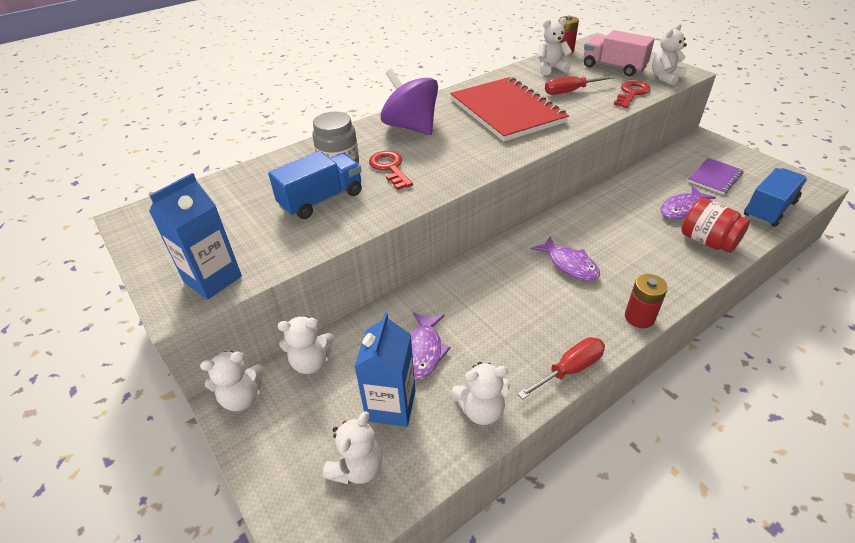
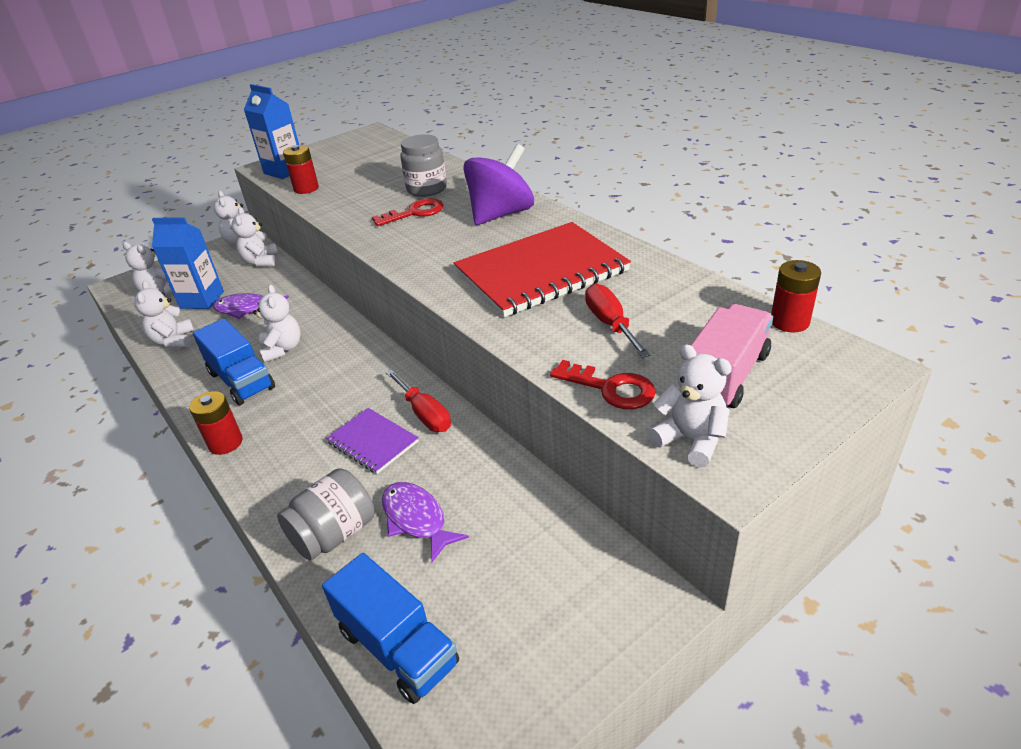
camera: 90 degrees right, 5 degrees down
blue truck [268,151,362,219] -> blue truck moved to [193,319,275,405]
red screwdriver [518,337,605,399] -> red screwdriver moved to [386,370,451,432]
purple fish [531,236,600,281] -> none
white teddy bear [538,18,572,75] -> white teddy bear moved to [253,284,301,363]
red jar [681,198,750,253] -> grey jar [277,468,375,561]
purple notebook [688,158,744,195] -> purple notebook moved to [326,408,419,474]
none -> red battery [283,145,319,194]

